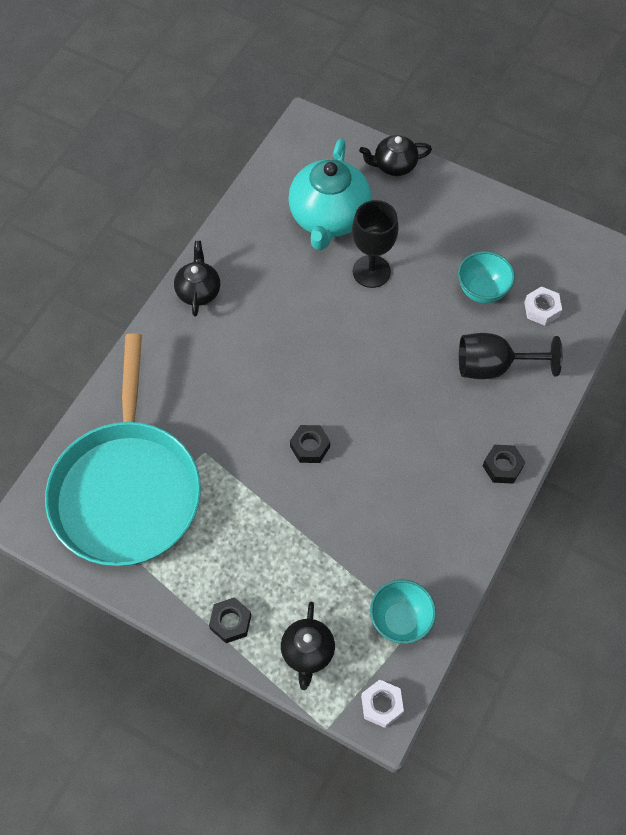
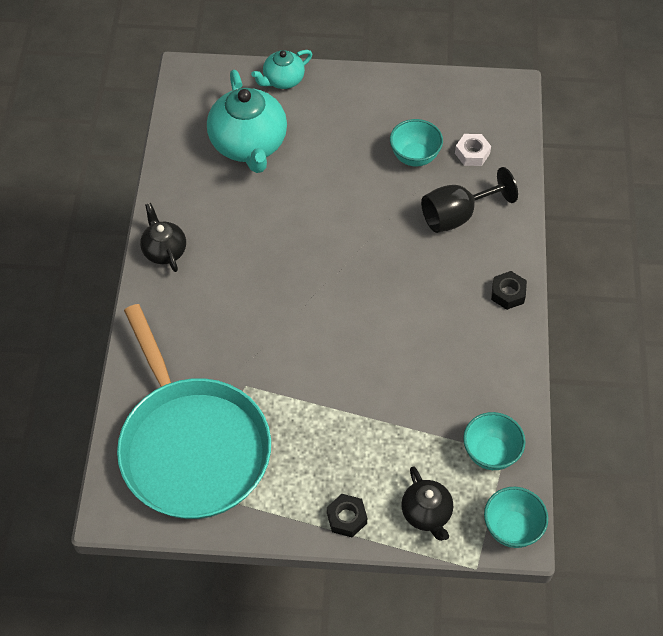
camera: 25 degrees left, 5 degrees down
black nut [290,425,330,463] -> none
black goblet [352,200,399,288] -> none
black teapot [359,135,432,176] -> turquoise teapot [251,50,312,89]
white nut [361,680,404,728] -> turquoise bowl [484,487,548,548]

